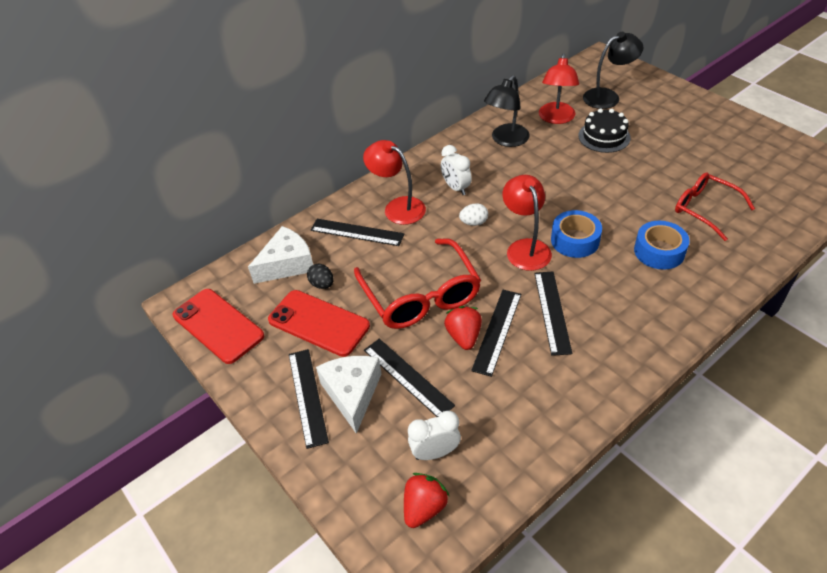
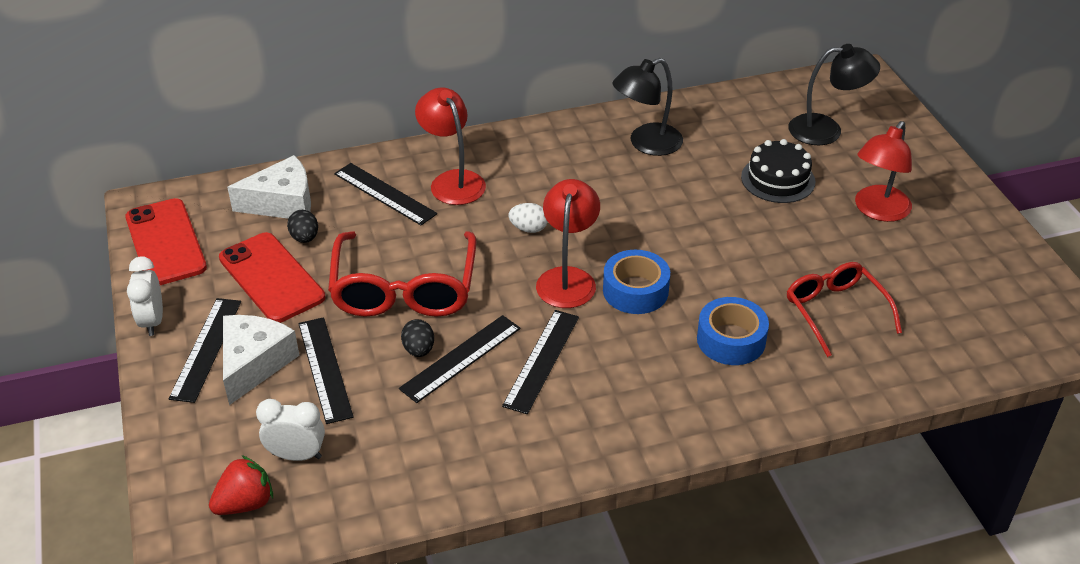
camera: 20 degrees right, 5 degrees down
white clock [441,145,472,195] -> white clock moved to [127,256,163,336]
red strawberry [444,306,482,350] -> black egg [401,319,434,357]
red lamp [539,54,579,124] -> red lamp moved to [855,121,912,222]

